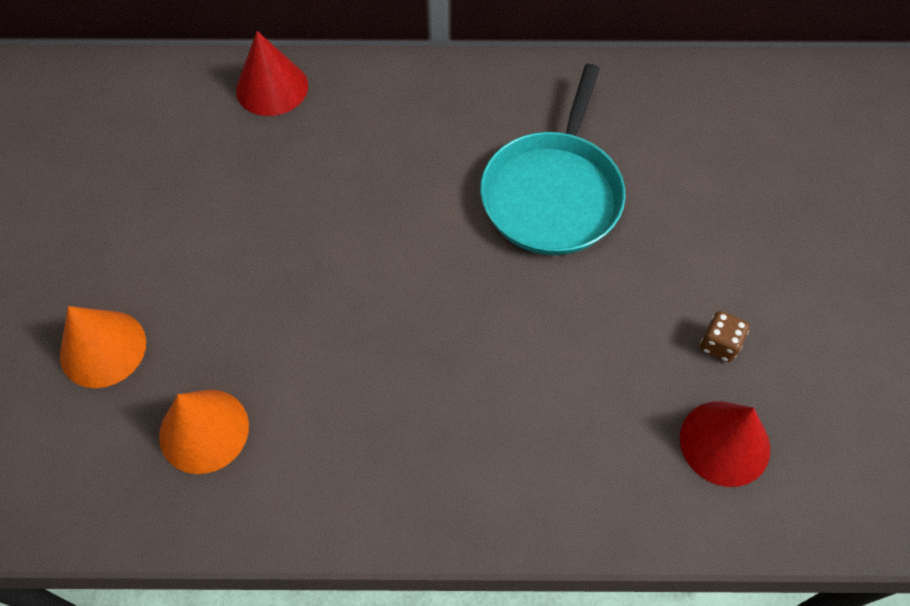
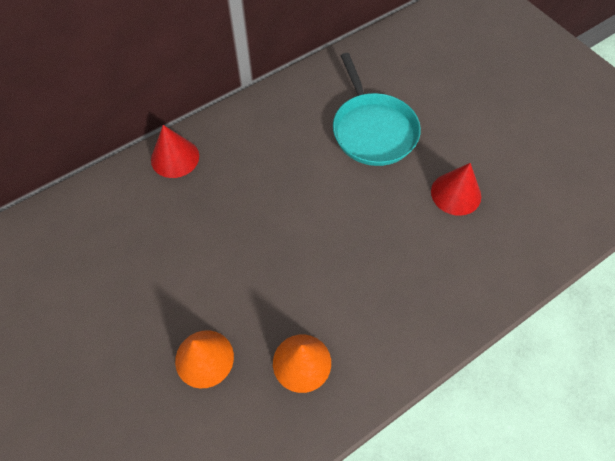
camera: 35 degrees left, 0 degrees up
red cone [680,401,770,487] -> red cone moved to [431,163,481,216]
brown dice [700,311,749,362] -> none

